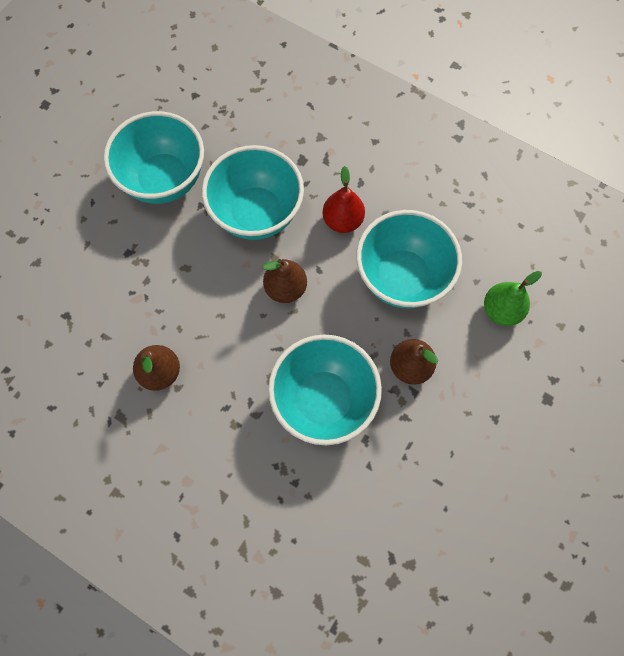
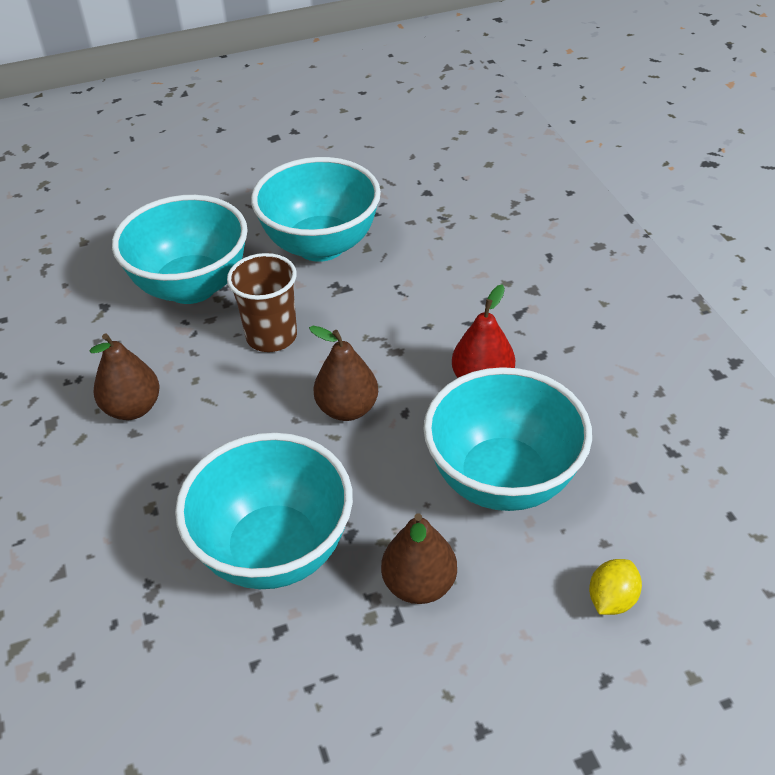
camera: 40 degrees right, 25 degrees down
turquoise bowl [202,145,304,240] -> turquoise bowl moved to [112,195,248,304]
green pear [484,271,542,326] -> yellow lemon [589,559,642,615]
none -> brown cup [227,253,297,352]

